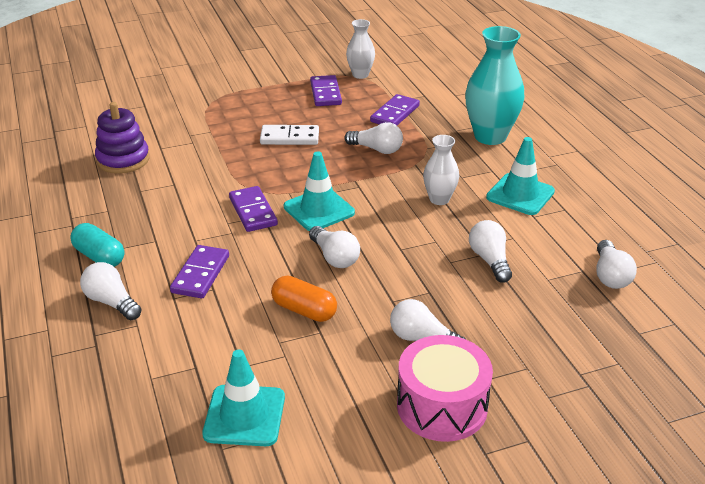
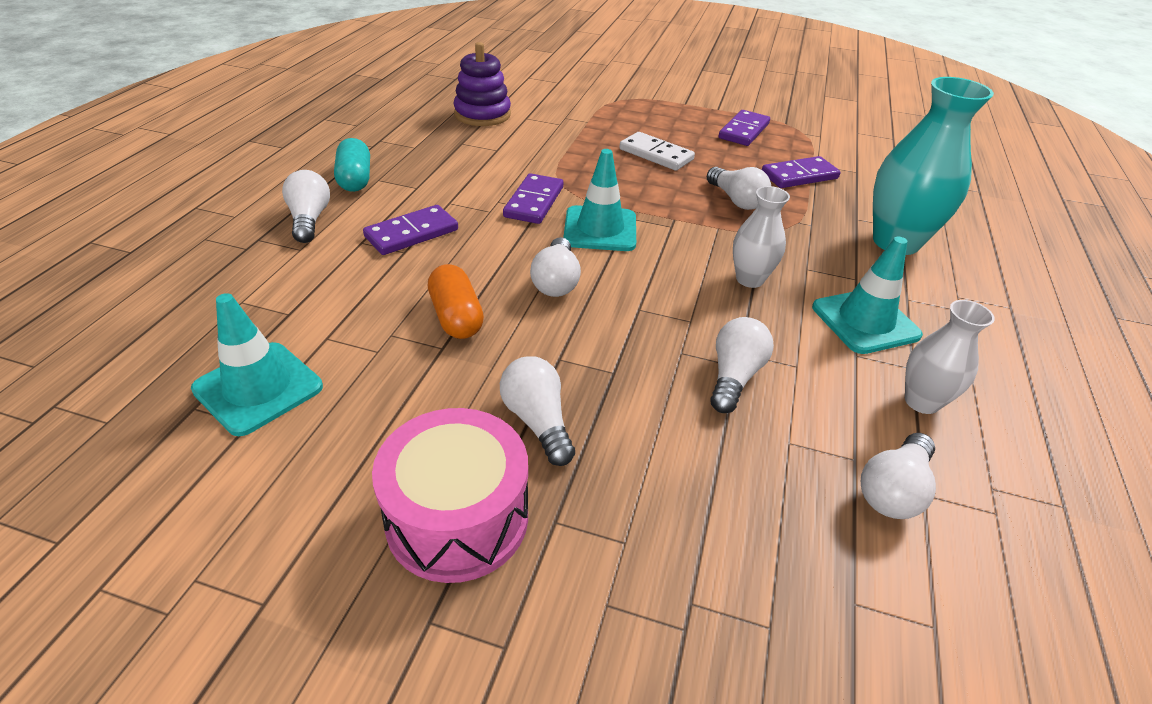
camera: 35 degrees right, 5 degrees up
white vase [346,19,375,79] -> white vase moved to [905,300,995,414]

